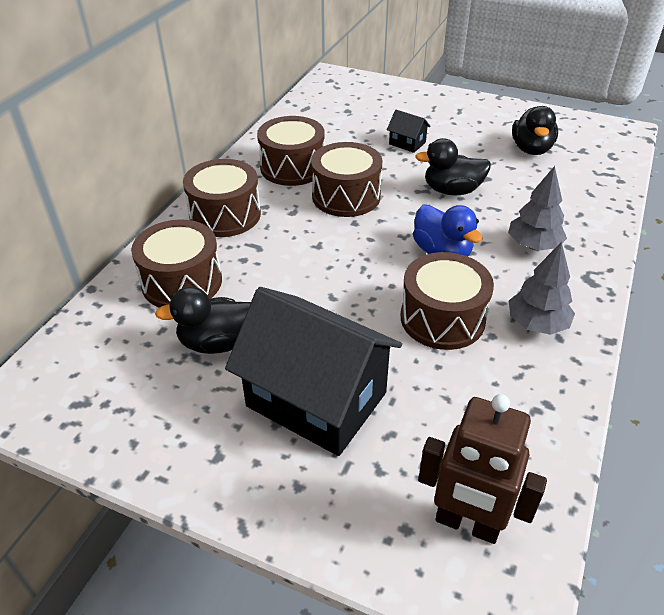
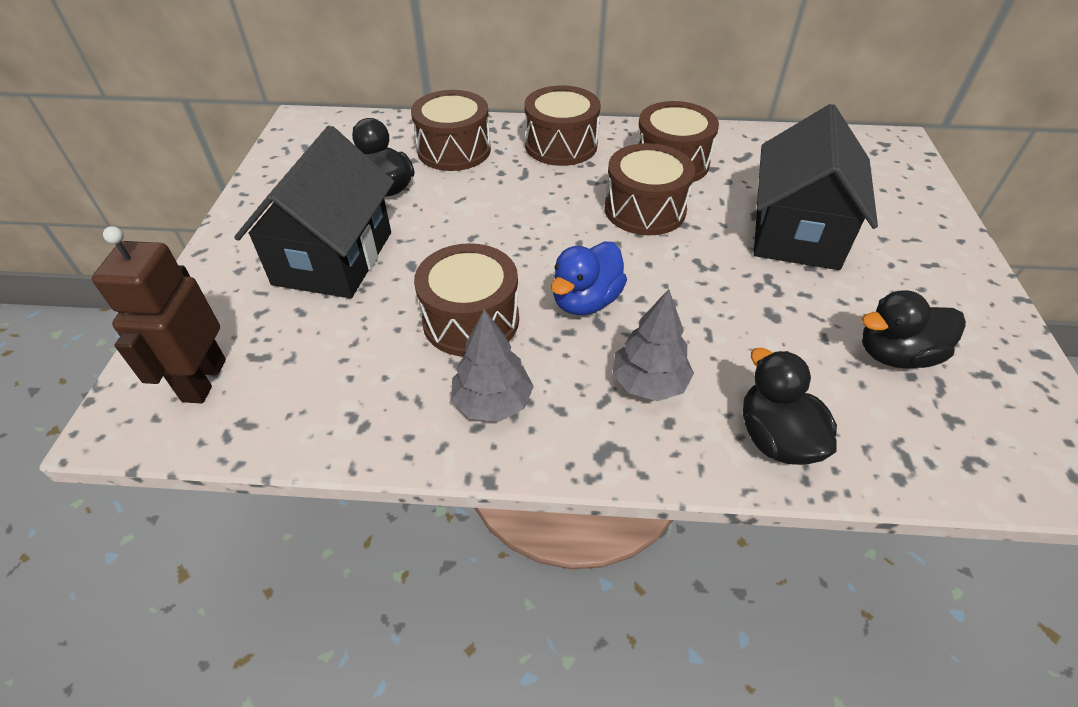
camera: 70 degrees right, 5 degrees up
black house [387,110,431,153] -> black house [754,104,878,270], size x2.47
black duck [415,138,491,195] -> black duck moved to [743,348,837,465]

